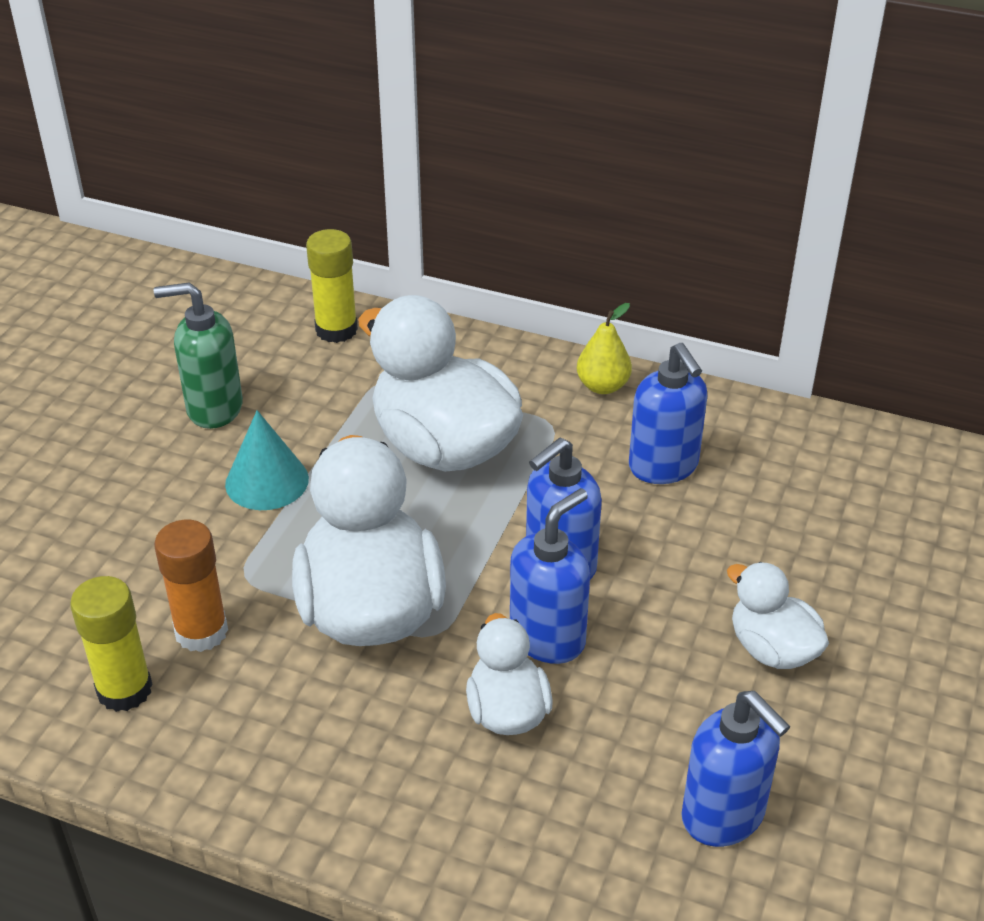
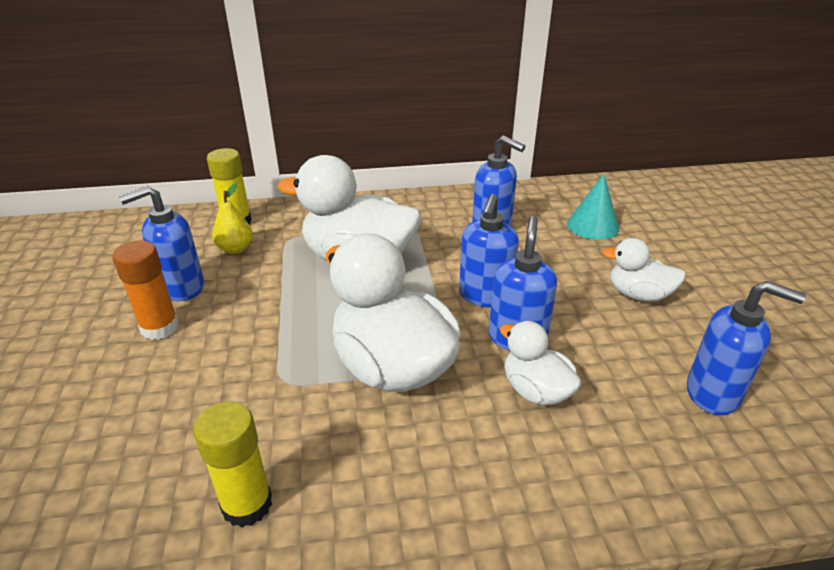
camera: 30 degrees left, 5 degrees down
green soap dispenser [154,282,243,429] -> blue soap dispenser [119,186,204,301]
orange glue stick [154,520,228,652] -> orange glue stick moved to [112,240,179,340]
turquoise cone [225,410,309,510] -> turquoise cone moved to [567,174,619,240]
yellow pear [577,303,632,394] -> yellow pear moved to [212,183,253,254]

